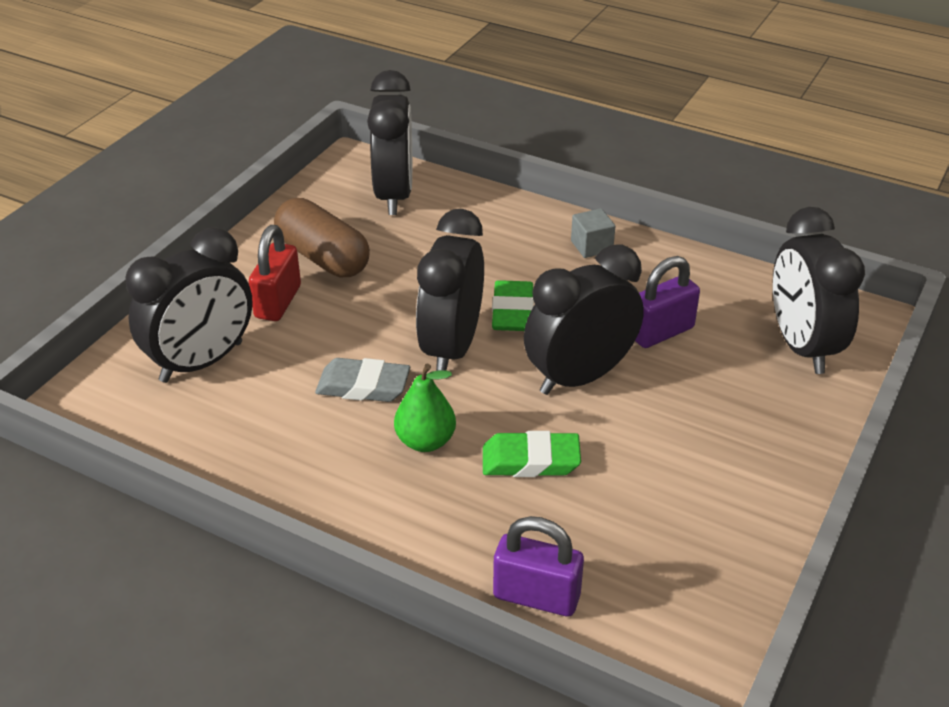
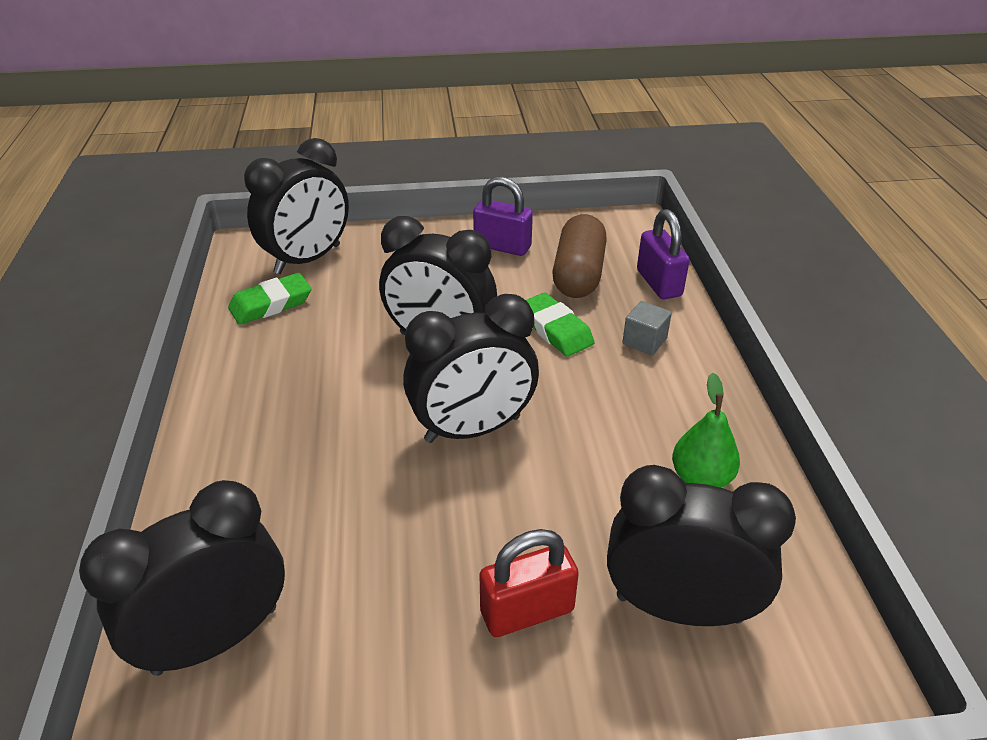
camera: 125 degrees left, 0 degrees up
brown capsule [274,198,370,277] -> brown capsule moved to [552,214,607,298]
grey eraser [315,358,410,402] -> none
green pear [394,364,456,452] -> green pear moved to [672,373,740,488]
green eraser [492,280,534,331] -> green eraser moved to [228,273,312,325]
grey cube [571,208,615,258] -> grey cube moved to [622,301,672,355]
purple padlock [635,256,700,348] -> purple padlock moved to [473,177,533,256]

